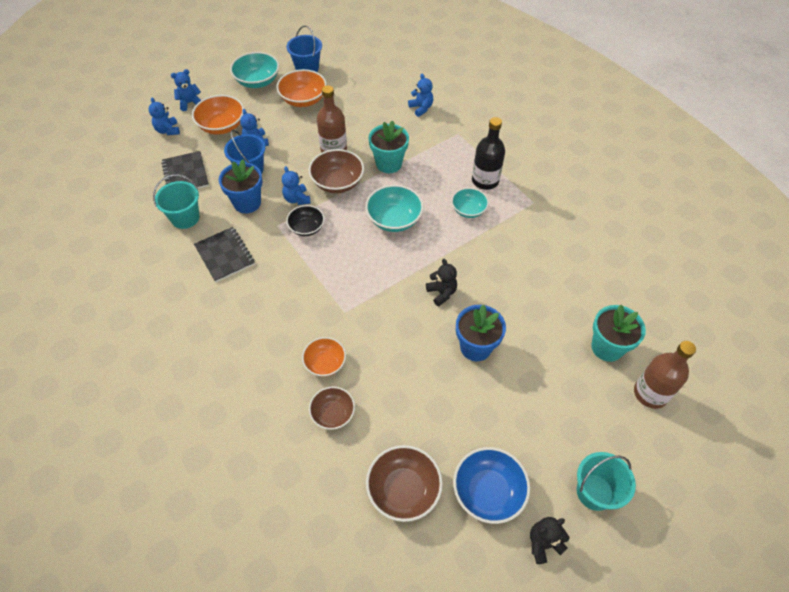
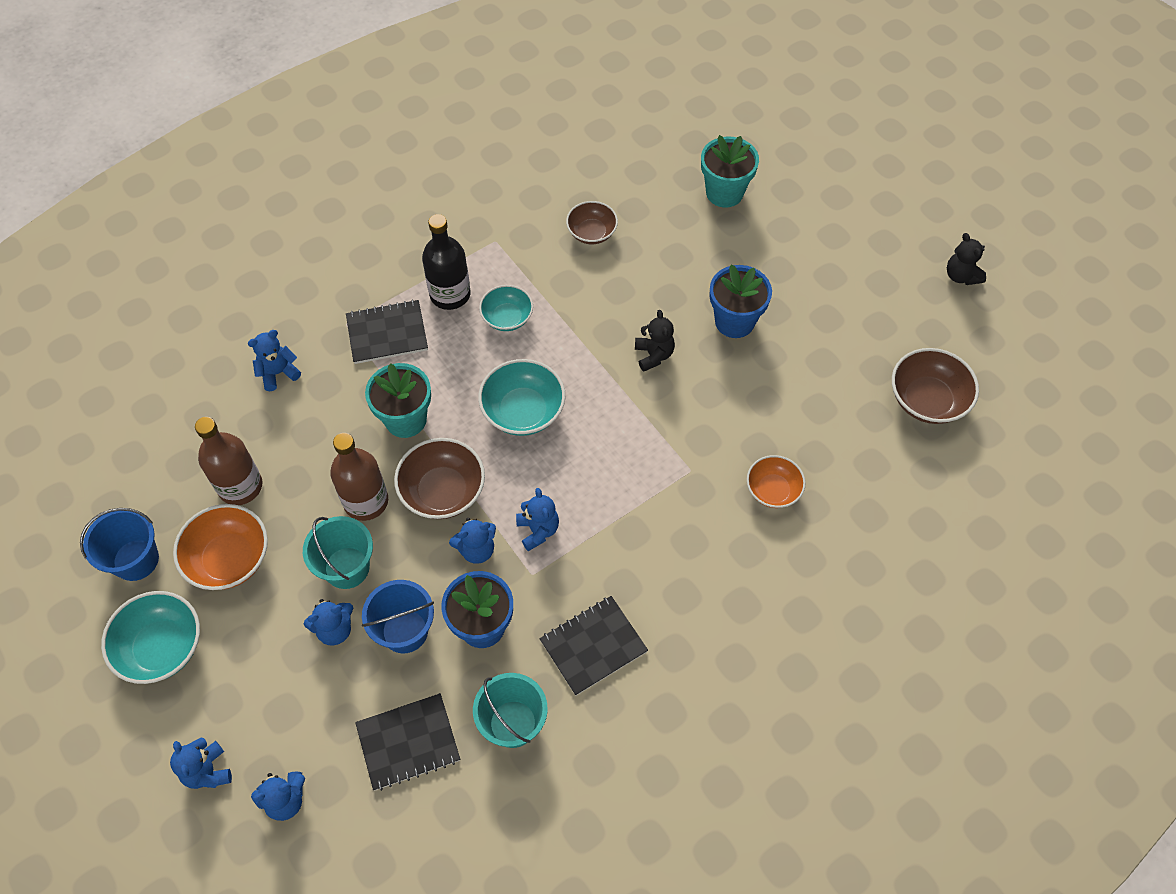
camera: 90 degrees left, 5 degrees up
orange bowl [192,95,244,135] -> none
black bowl [286,205,324,236] -> blue teddy bear [516,488,559,551]
brown bowl [309,387,355,430] -> brown bowl moved to [566,201,618,244]
black teddy bear [426,259,457,306] -> black teddy bear turned 105 degrees clockwise [635,310,675,372]
blue bowl [453,447,530,524] -> none
turquoise bucket [577,452,636,511] -> turquoise bucket moved to [303,516,373,589]
brown bottle [634,341,696,409] -> brown bottle moved to [195,417,262,505]
none -> black notebook [346,300,428,364]

